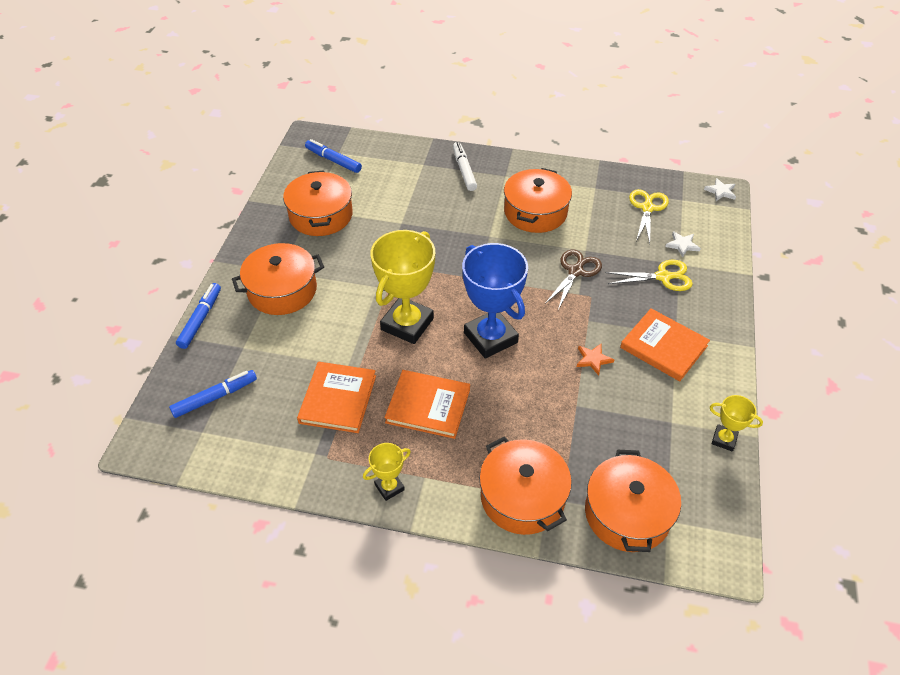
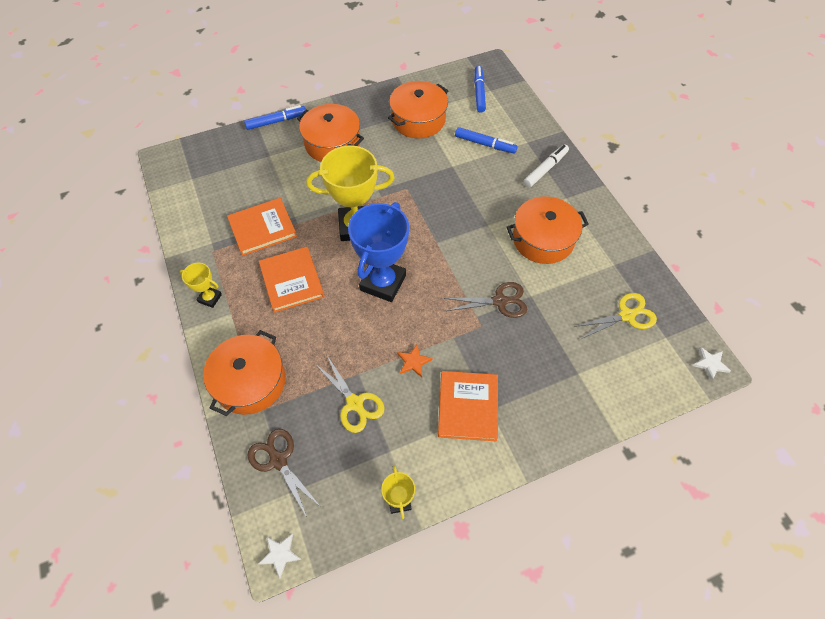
camera: 55 degrees right, 10 degrees up
blue marker [169,370,257,418] -> blue marker moved to [455,127,518,153]
orange pot [585,450,681,552] -> brown scissors [247,429,321,517]
yellow scissors [605,260,693,291] -> yellow scissors moved to [314,354,385,433]
white star [665,231,701,258] -> white star moved to [258,533,302,579]

